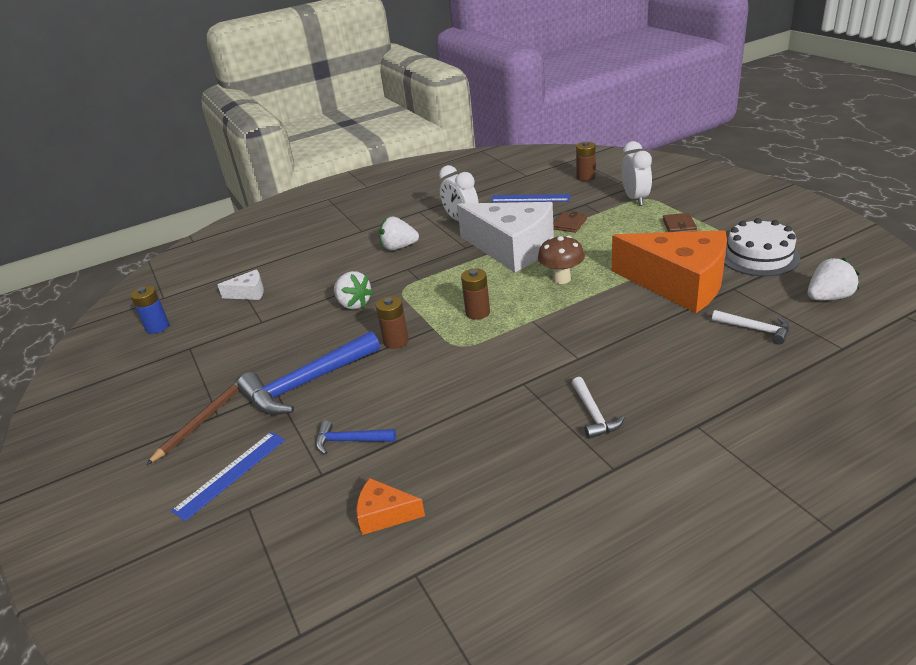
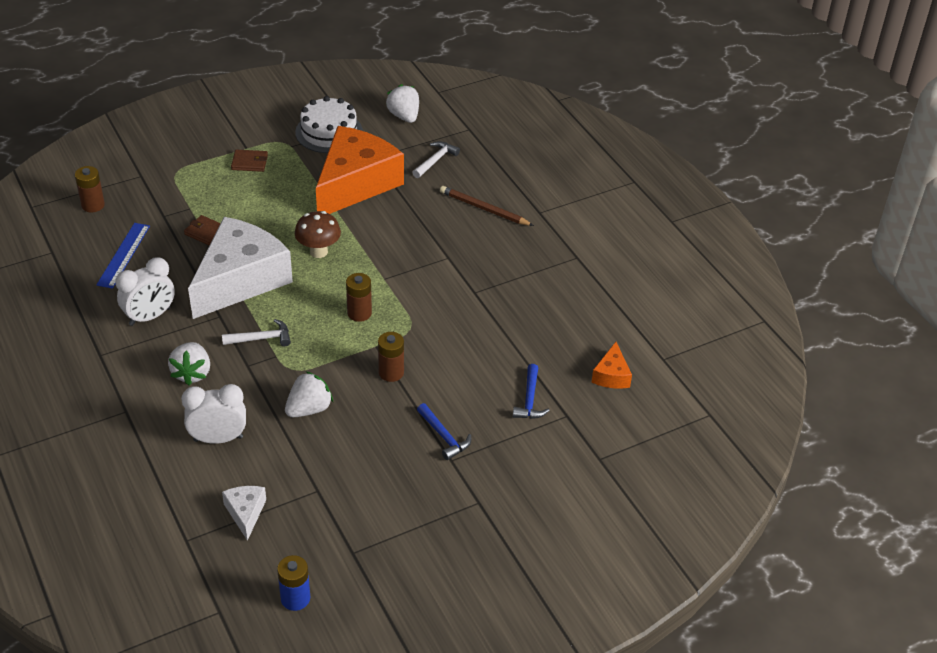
camera: 95 degrees left, 10 degrees up
brown pencil [146,379,239,465] -> brown pencil moved to [440,186,534,226]
blue ruler [171,432,285,521] -> none
blue hammer [237,331,380,415] -> blue hammer [417,403,471,460], size x0.51
white hammer [572,377,625,439] -> white hammer moved to [222,319,291,346]
white clock [622,141,652,206] -> white clock moved to [181,384,246,444]

